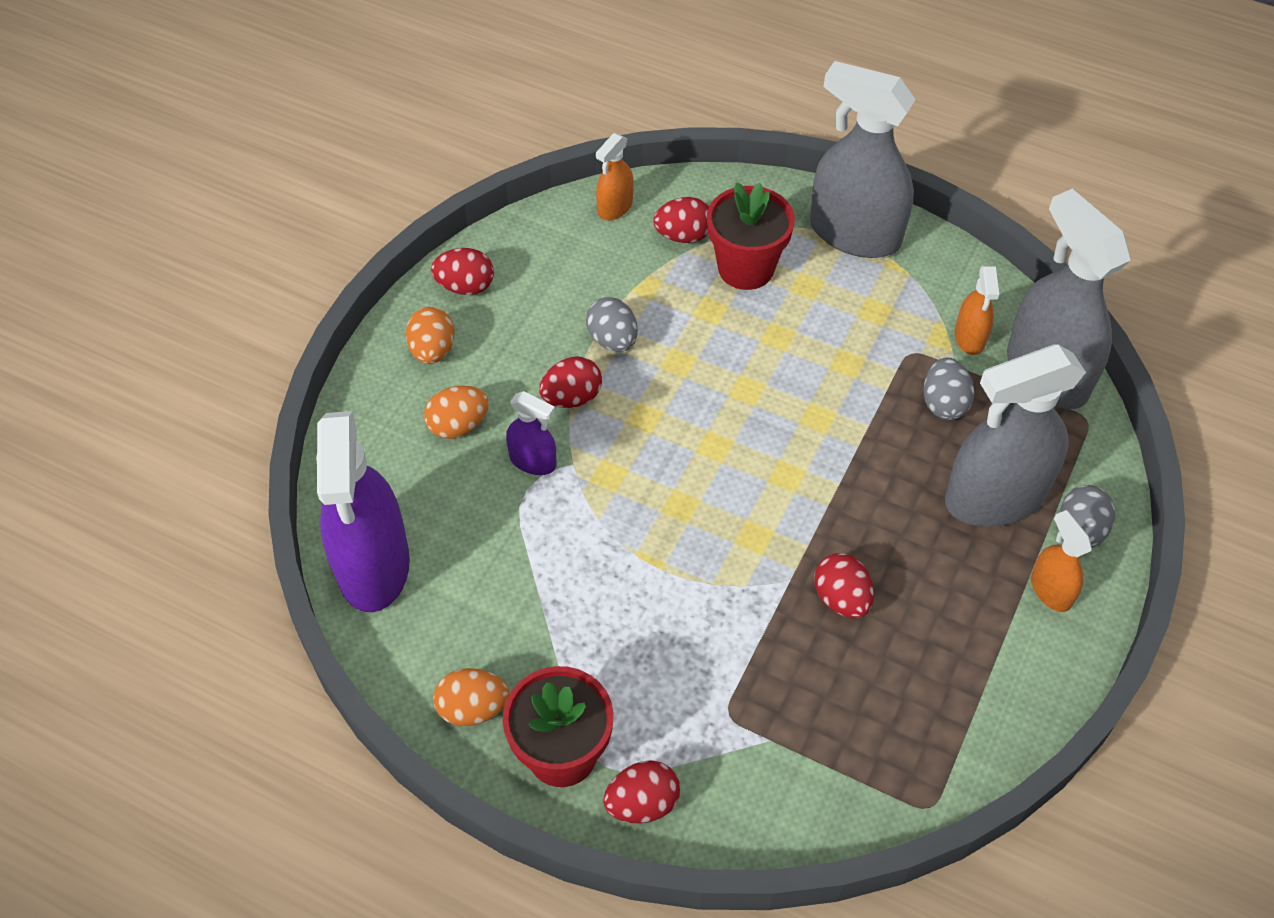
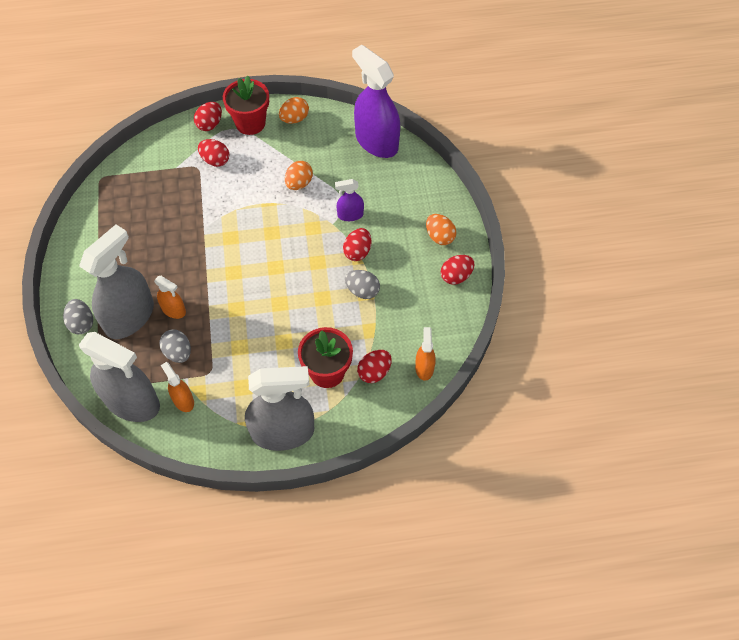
camera: 145 degrees right, 5 degrees up
orange egg [424,386,489,439] -> orange egg moved to [285,161,313,190]
red egg [814,553,874,618] -> red egg moved to [198,139,229,167]
orange spray bottle [1031,510,1092,612] -> orange spray bottle moved to [154,276,186,319]

